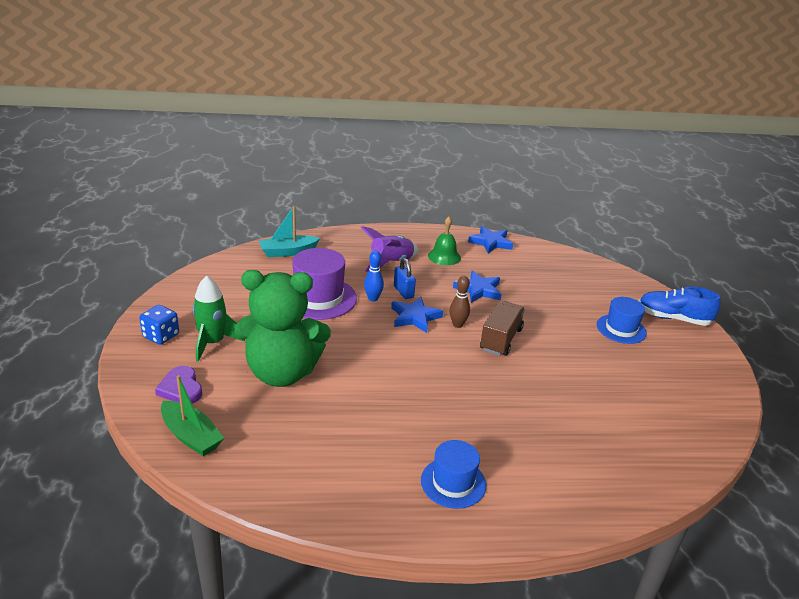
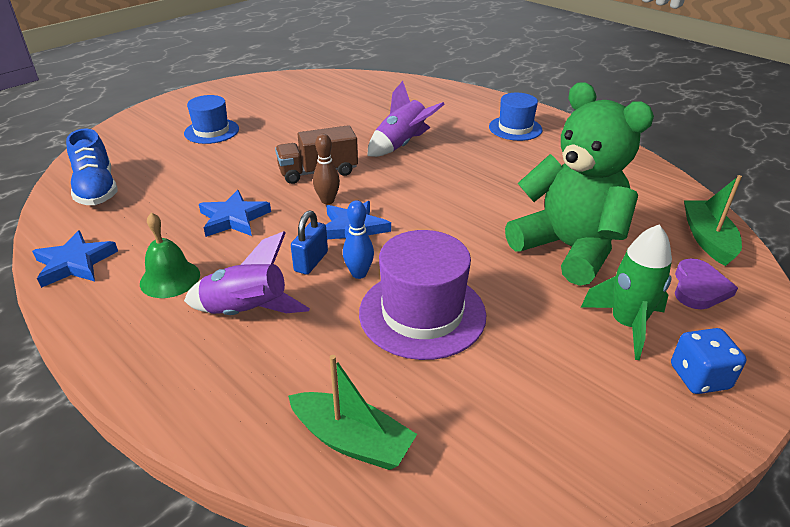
camera: 130 degrees left, 5 degrees up
turquoise boat [259,206,320,257] -> green boat [288,355,417,470]
blue shoe [639,286,721,326] -> blue shoe moved to [66,128,118,205]
none -> purple rocket [367,81,445,157]

